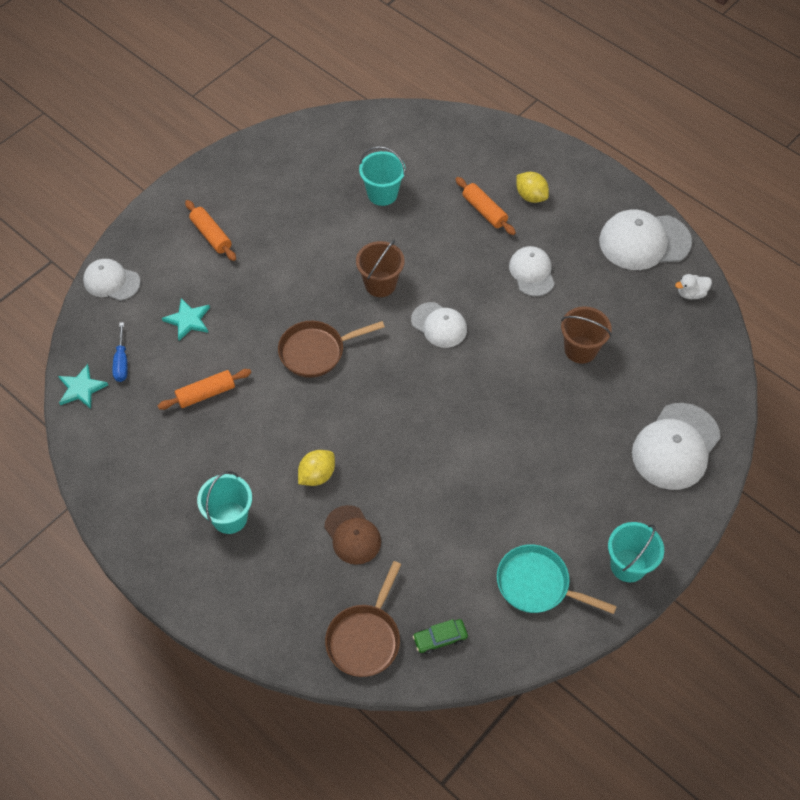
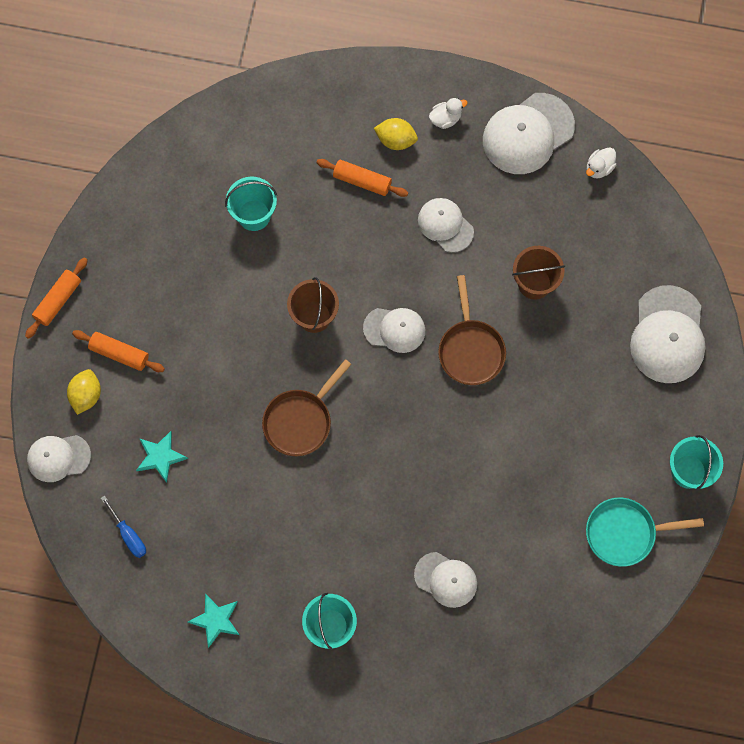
camera: 30 degrees left, 15 degrees up
turquoise star [58,364,108,409] -> turquoise star moved to [188,594,239,648]
orange rolling pin [158,369,251,410] -> orange rolling pin moved to [25,257,88,339]
yellow lemon [298,450,335,486] -> yellow lemon moved to [67,369,101,415]
brown cap [324,505,381,565] -> white cap [414,552,477,608]
brown pan [325,561,402,677] -> brown pan moved to [438,275,506,385]
green car [413,619,468,654] -> none
none -> white duck [429,98,468,129]

